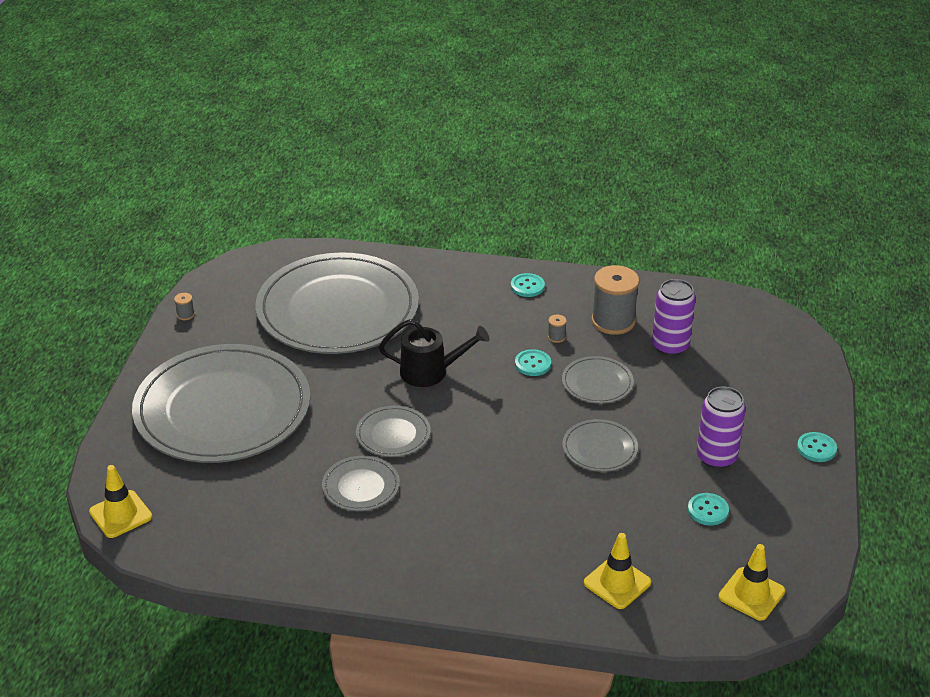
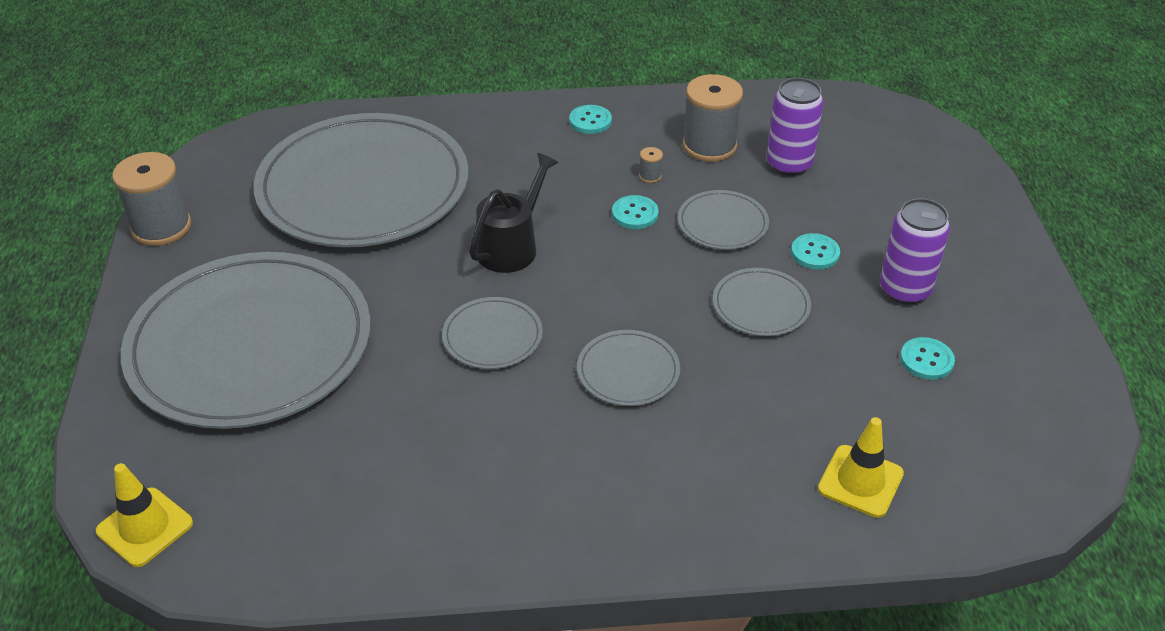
camera: 15 degrees left, 5 degrees up
grey spool [174,293,195,320] -> grey spool [112,152,191,246], size x2.46
grey plate [322,456,400,511] -> grey plate moved to [577,330,680,406]
black watering can [379,319,490,387] -> black watering can turned 45 degrees counterclockwise [469,153,559,273]
yellow traffic cone [719,544,785,621] -> none
turquoise button [797,432,837,462] -> turquoise button moved to [791,233,840,270]

